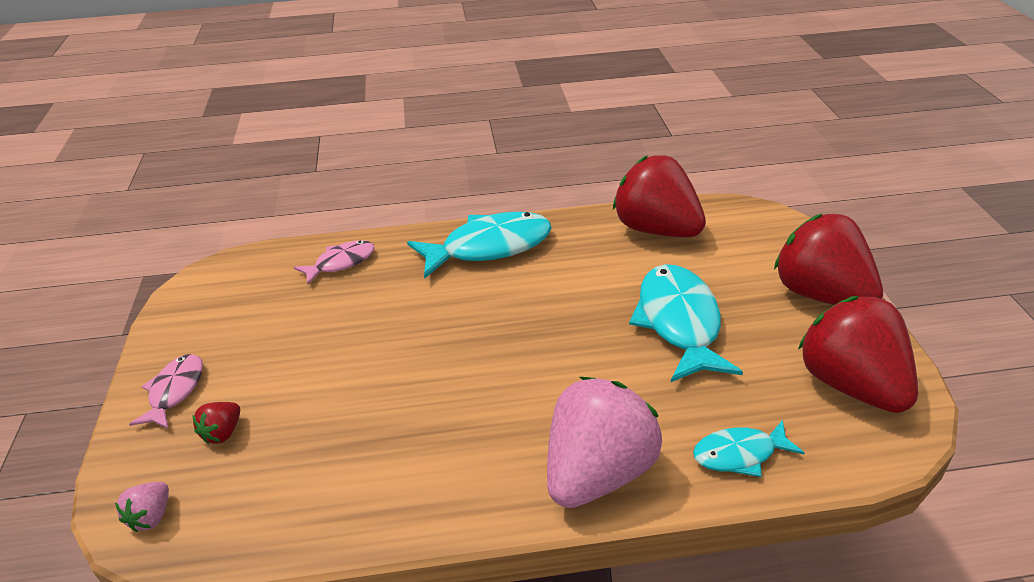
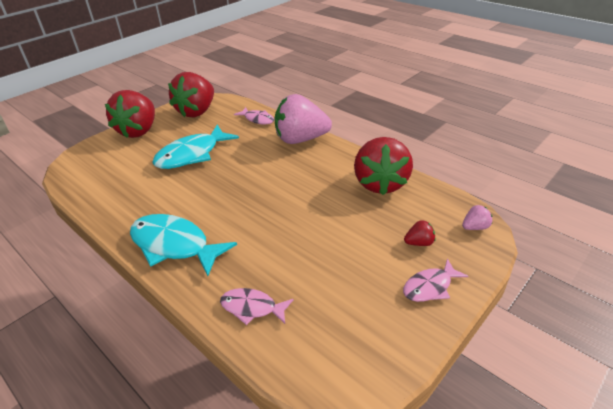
camera: 130 degrees left, 0 degrees up
red strawberry [613,155,706,237] -> red strawberry moved to [354,137,413,195]
turquoise fish [693,420,805,477] -> pink fish [234,107,274,124]

